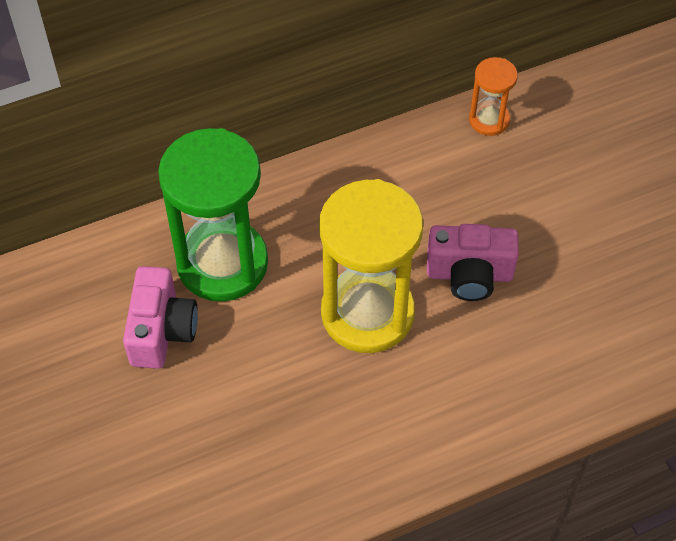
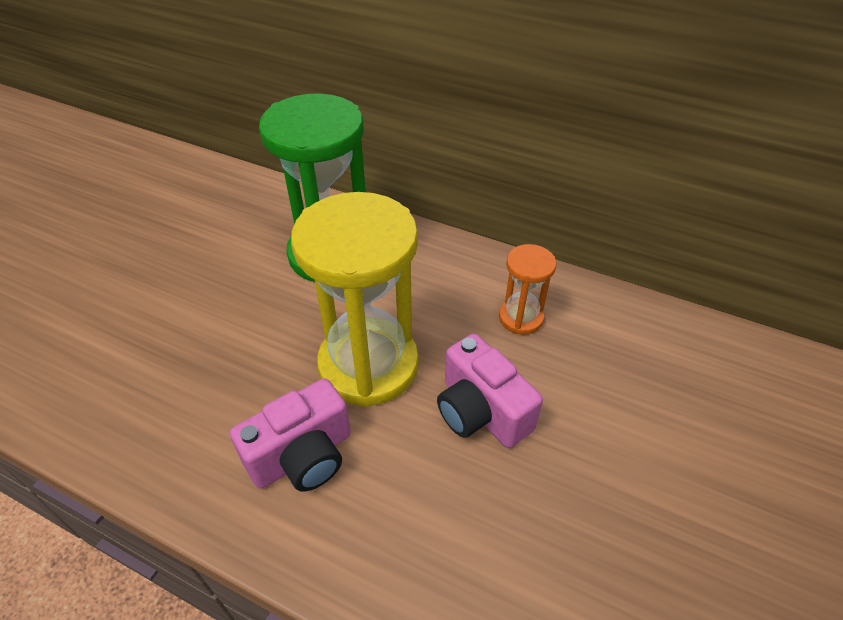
camera: 50 degrees right, 10 degrees down
pink camera [123,266,198,369] -> pink camera moved to [230,378,351,492]
orange hourglass [469,57,518,136] -> orange hourglass moved to [499,244,556,335]

